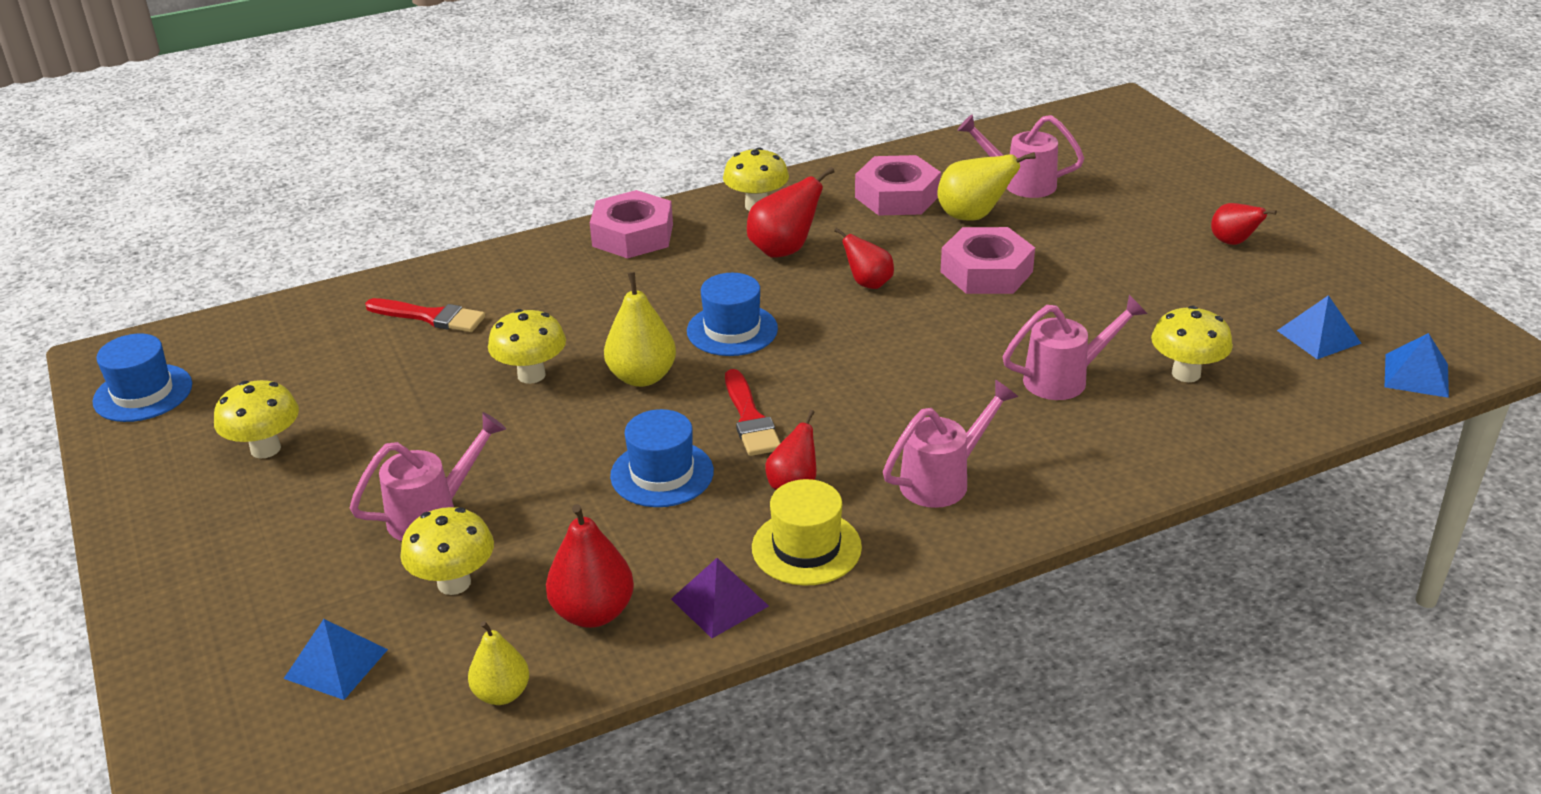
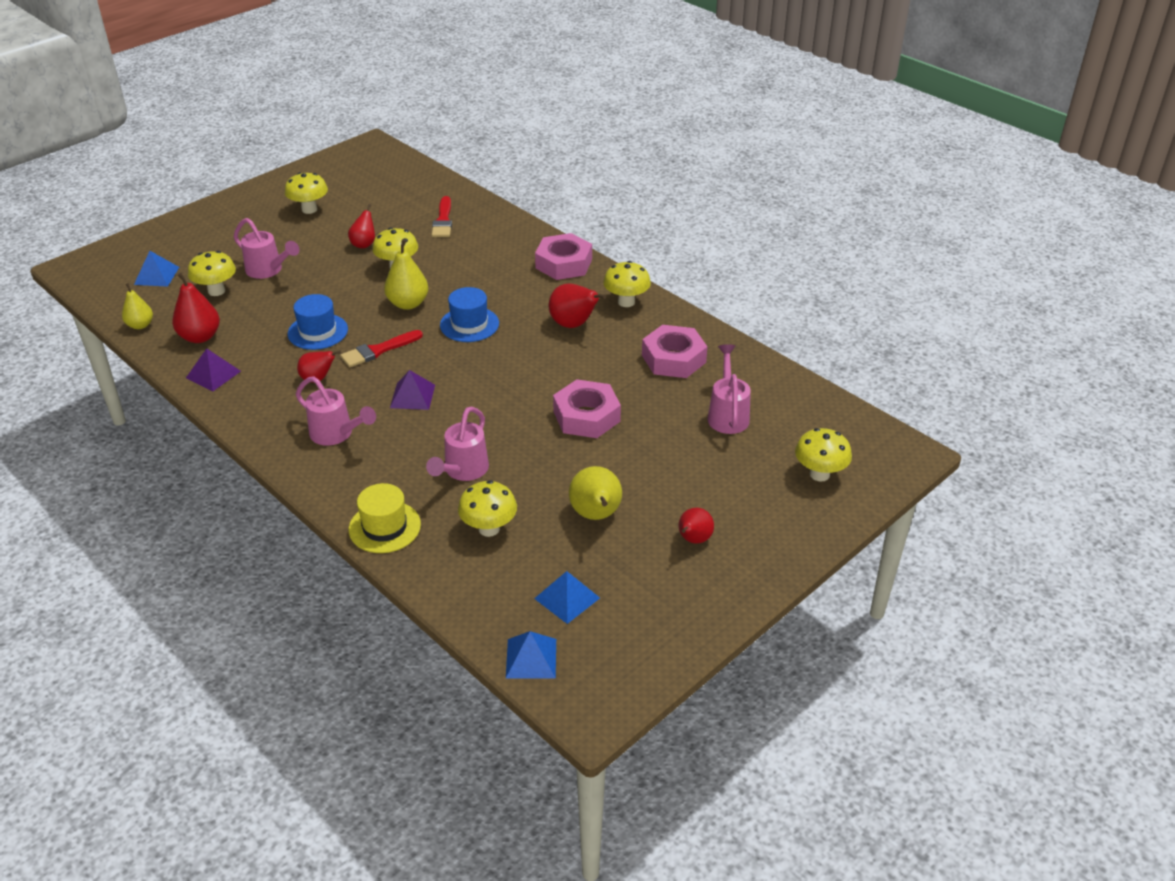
camera: 70 degrees right, 5 degrees up
blue hat [92,333,192,422] -> none
yellow hat [752,479,862,586] -> yellow hat moved to [349,483,421,553]
red pear [834,228,894,289] -> red pear moved to [348,204,375,248]
yellow pear [937,152,1036,221] -> yellow pear moved to [569,466,622,520]
pink watering can [1003,295,1147,400] -> pink watering can turned 60 degrees clockwise [426,406,489,481]
none -> purple pyramid [390,370,435,410]
none -> yellow mushroom [795,428,852,482]

